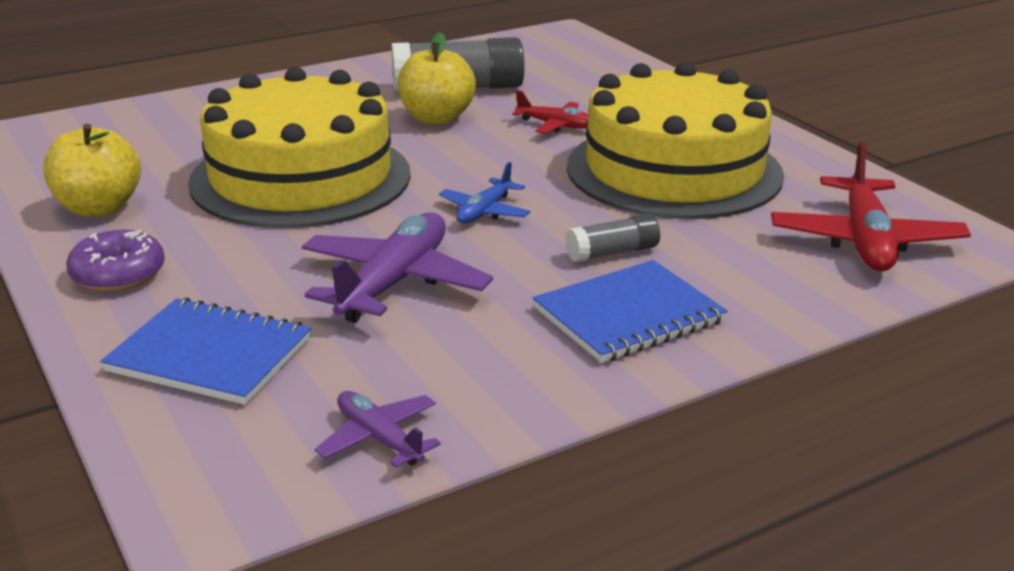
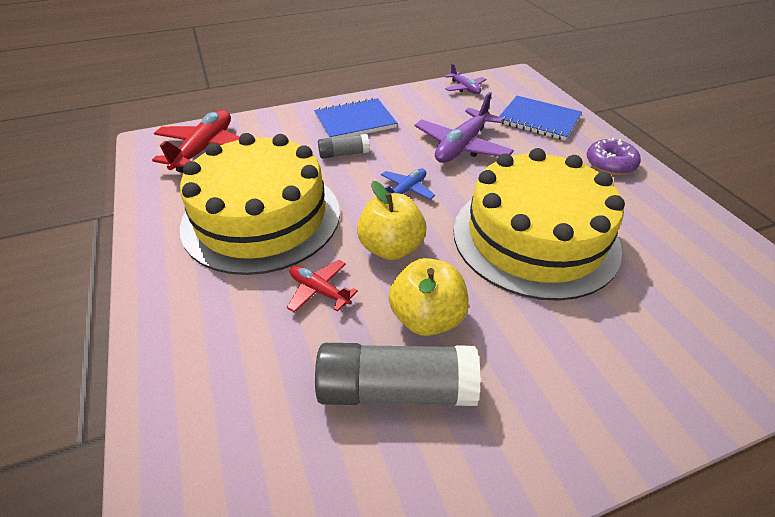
camera: 170 degrees left, 15 degrees up
yellow apple [43,124,141,217] -> yellow apple moved to [357,181,426,260]

